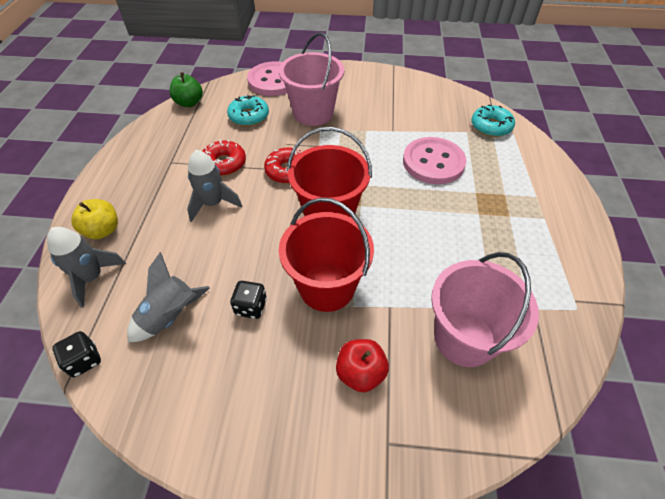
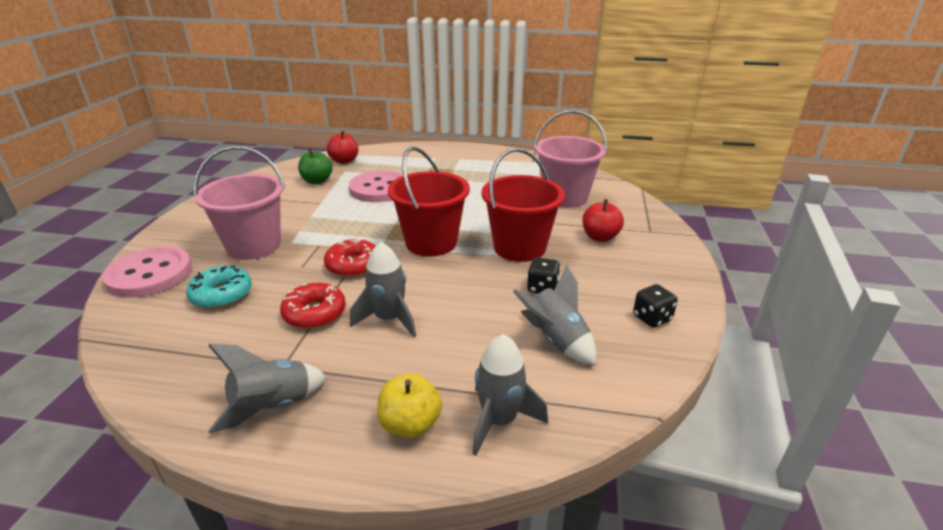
camera: 85 degrees left, 20 degrees down
black dice [52,331,101,377] -> black dice moved to [633,284,678,328]
green apple [170,72,203,107] -> green apple moved to [298,148,333,184]
turquoise donut [471,104,515,137] -> red apple [327,131,358,164]
none -> grey rocket [208,344,326,434]

